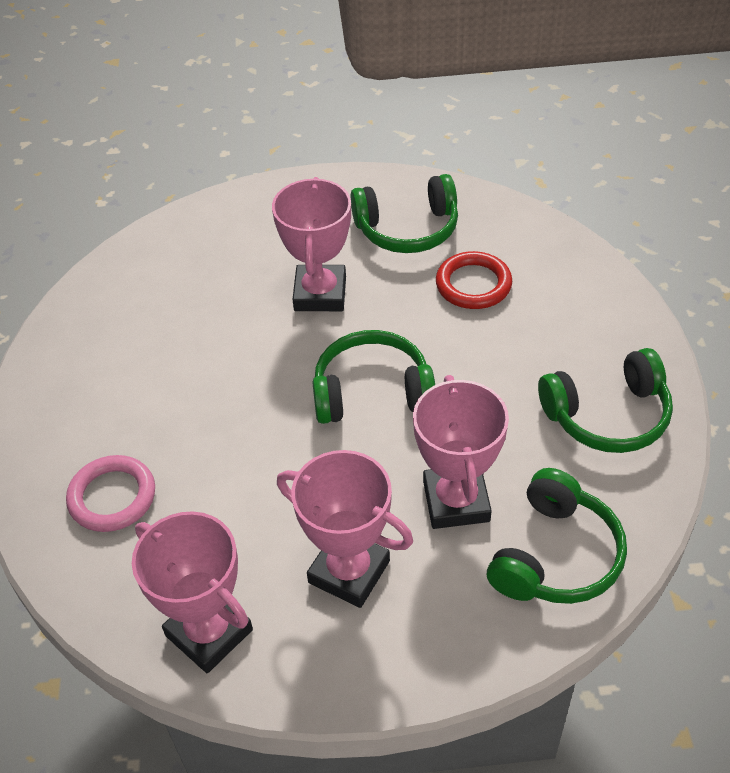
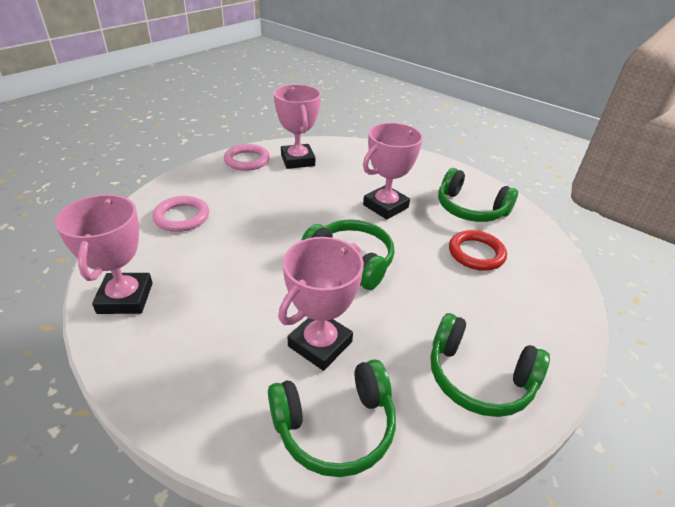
camera: 40 degrees right, 10 degrees down
pink trophy [277,450,413,608] -> pink trophy moved to [274,84,321,169]
none -> pink ring [224,144,270,171]

